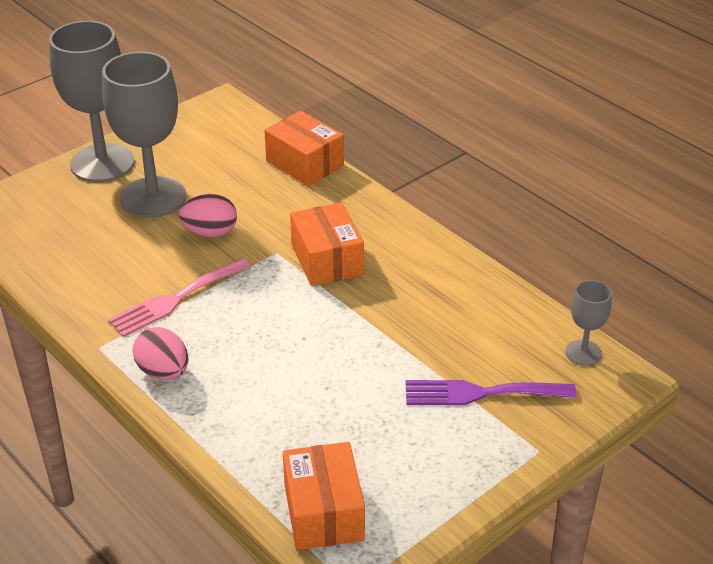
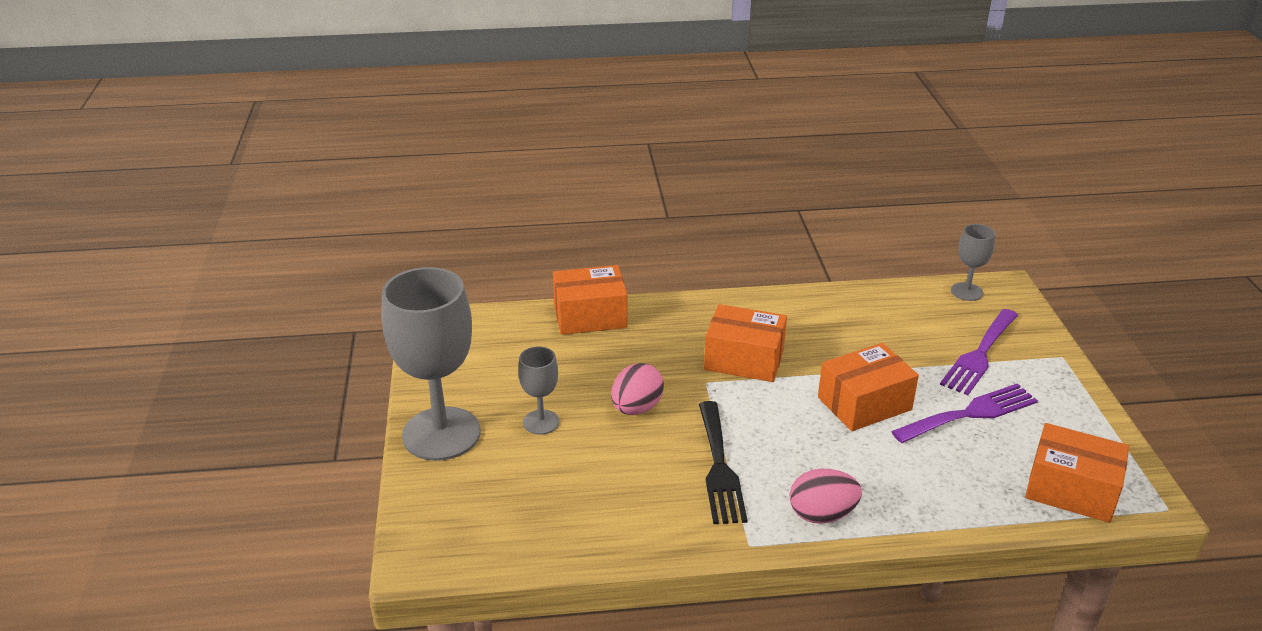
camera: 55 degrees left, 5 degrees down
grey goblet [102,52,186,218] -> grey goblet [518,346,559,435], size x0.48
pink fork [108,258,251,337] -> black fork [699,401,748,524]
none -> orange box [818,343,919,431]
none -> purple fork [891,383,1038,443]

